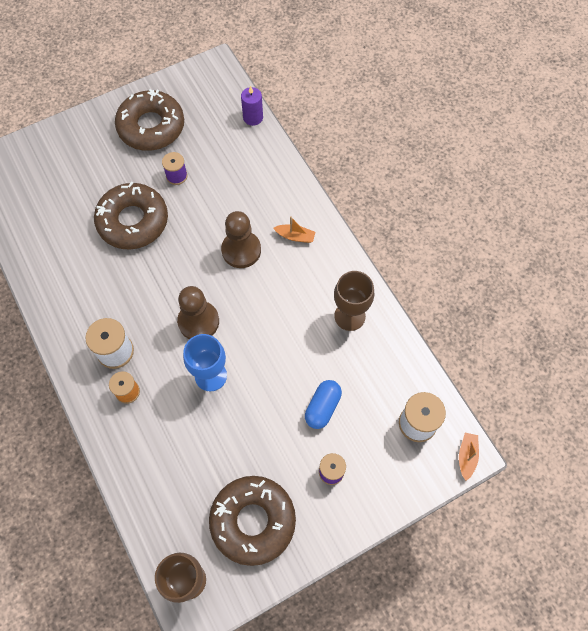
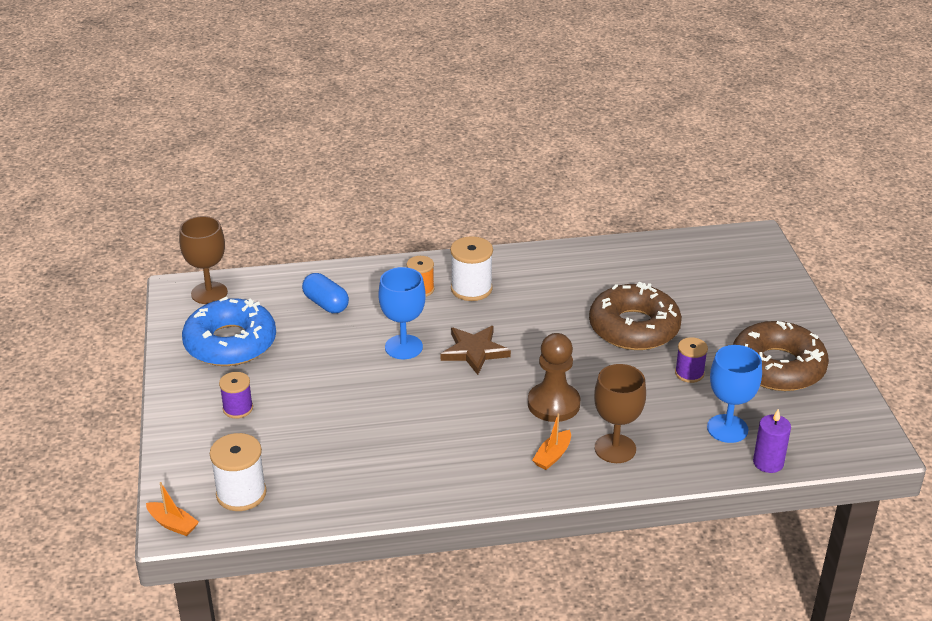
camera: 110 degrees right, 30 degrees down
brown pawn [177,286,219,339] -> brown star [441,326,511,375]
brown donut [209,476,296,566] -> blue donut [182,297,276,366]
blue capsule [305,380,342,429] -> blue capsule moved to [302,273,349,313]
brown goblet [334,271,374,331] -> brown goblet moved to [594,364,646,463]
none -> blue goblet [707,345,762,443]

